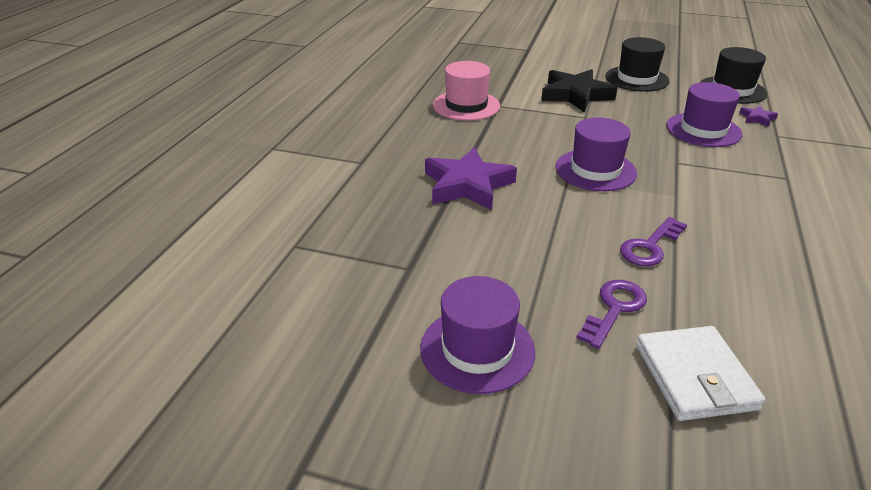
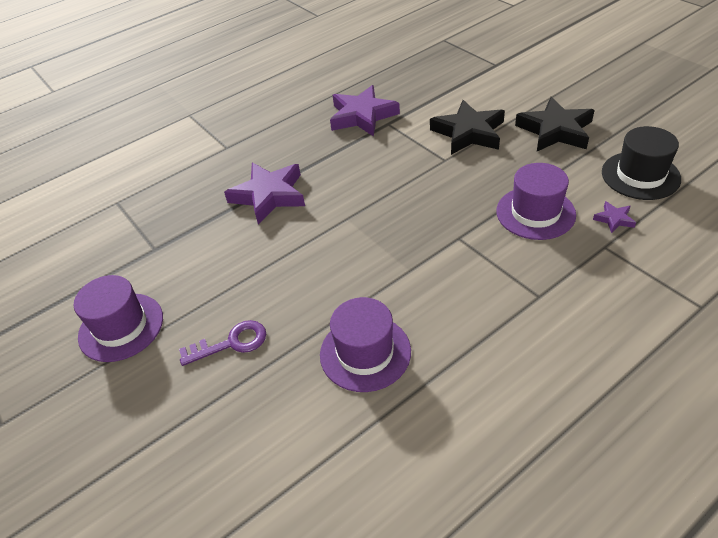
camera: 40 degrees right, 10 degrees up
pink hat [433,61,500,121] -> purple star [330,85,400,136]
purple hat [556,117,637,191] -> purple hat moved to [320,297,411,392]
black hat [606,37,670,92] -> black star [515,97,595,151]
purple key [620,217,687,266] -> none
white wallet [636,326,765,421] -> none

